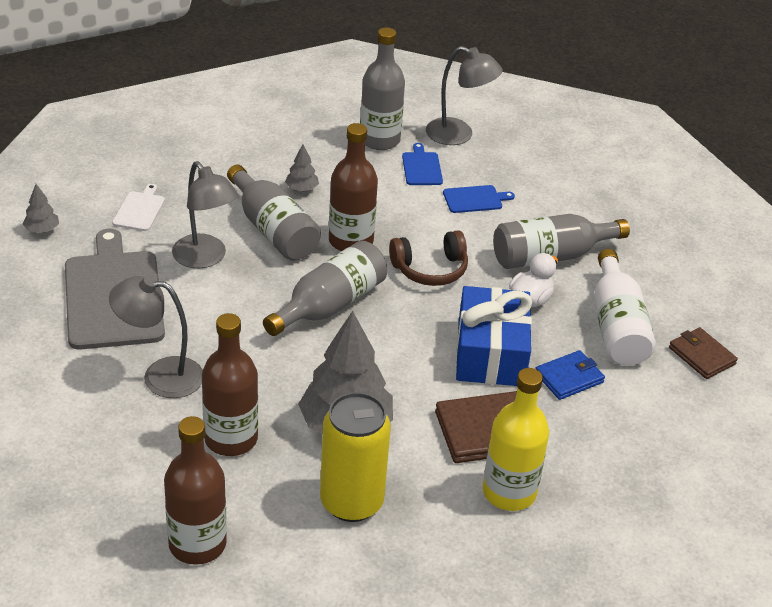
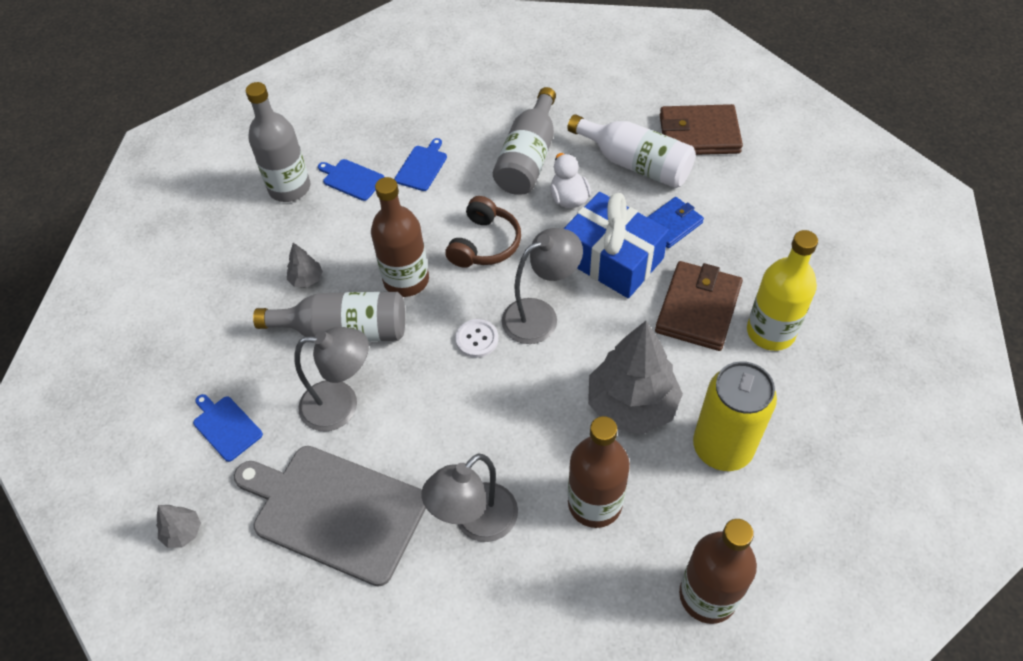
camera: 50 degrees left, 15 degrees up
white cutting board [112,184,165,231] -> blue cutting board [193,394,263,462]
grey bottle [263,240,387,336] -> white button [455,319,498,358]
grey lamp [426,46,503,145] -> grey lamp moved to [502,228,583,344]
blue wallet [536,350,605,400] -> blue wallet turned 45 degrees clockwise [647,197,704,248]
brown wallet [669,327,738,379] -> brown wallet [660,104,743,155], size x1.60

